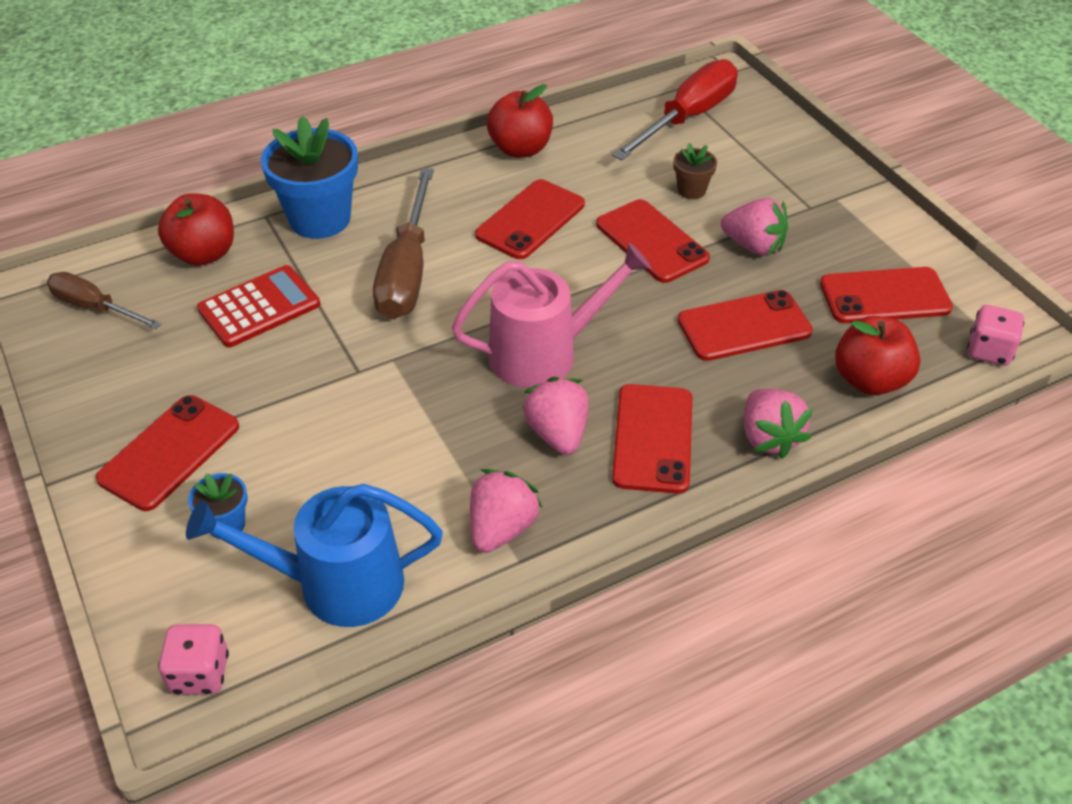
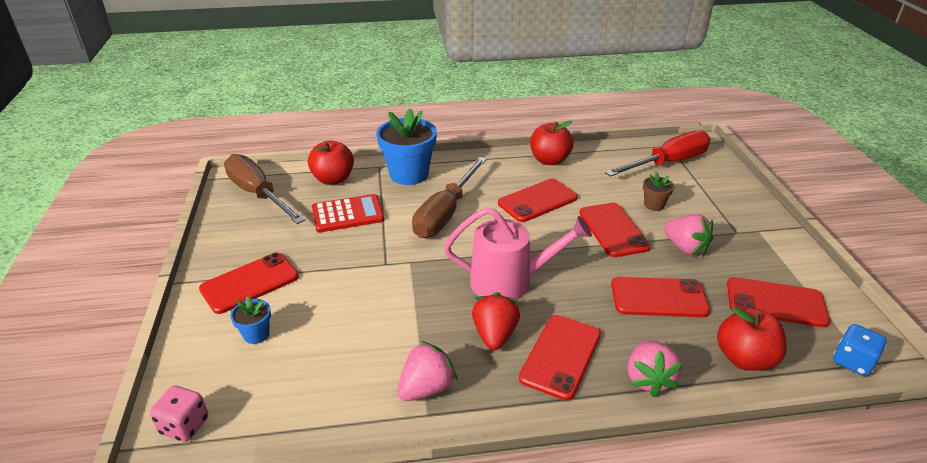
camera: 20 degrees right, 10 degrees down
brown screwdriver [47,272,162,329] -> brown screwdriver [224,154,305,224], size x1.65
blue watering can [186,484,443,627] -> none
pink strawberry [522,377,589,455] -> red strawberry [472,292,520,350]
pink dice [967,305,1024,366] -> blue dice [833,324,887,376]

